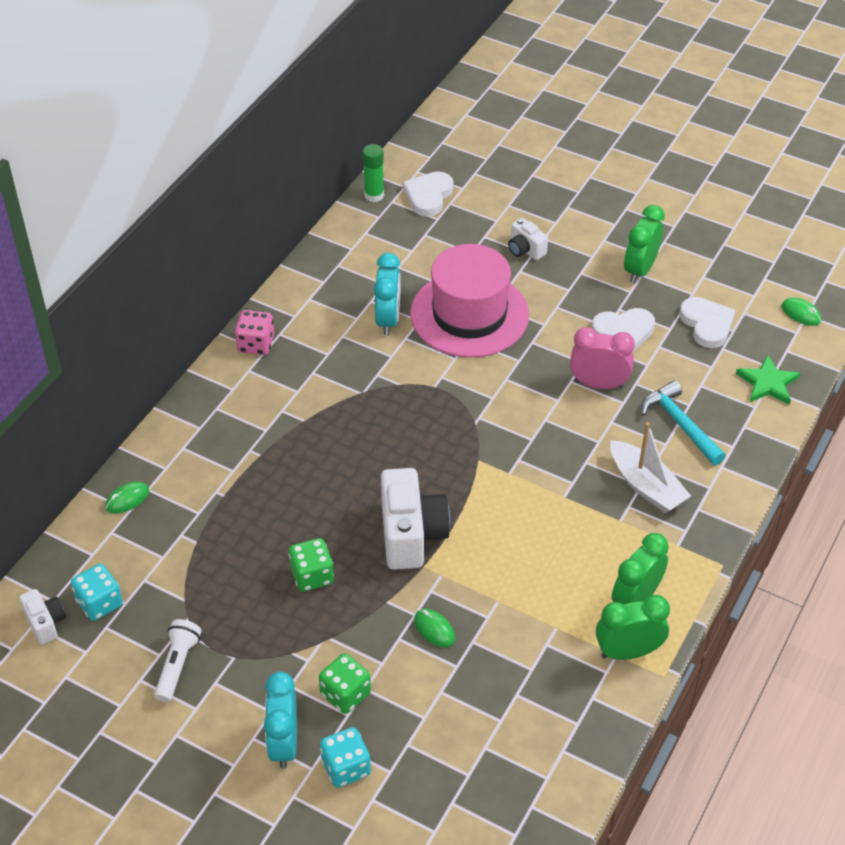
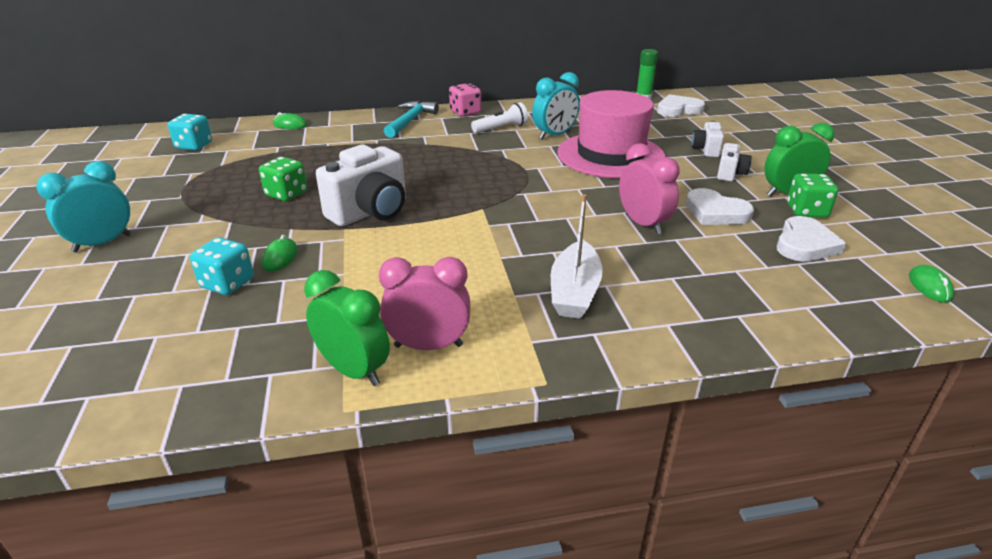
camera: 50 degrees right, 15 degrees down
white camera [19,589,66,645] -> white camera moved to [717,143,752,181]
white flashlight [154,619,202,703] -> white flashlight moved to [471,102,528,133]
green dice [319,653,371,714] -> green dice moved to [787,173,838,218]
turquoise dice [320,727,371,788] -> turquoise dice moved to [190,237,254,295]
green clock [612,533,669,605] -> pink clock [379,257,470,350]
turquoise hammer [641,380,726,465] -> turquoise hammer moved to [384,101,439,138]
green star [736,354,801,405] -> none

